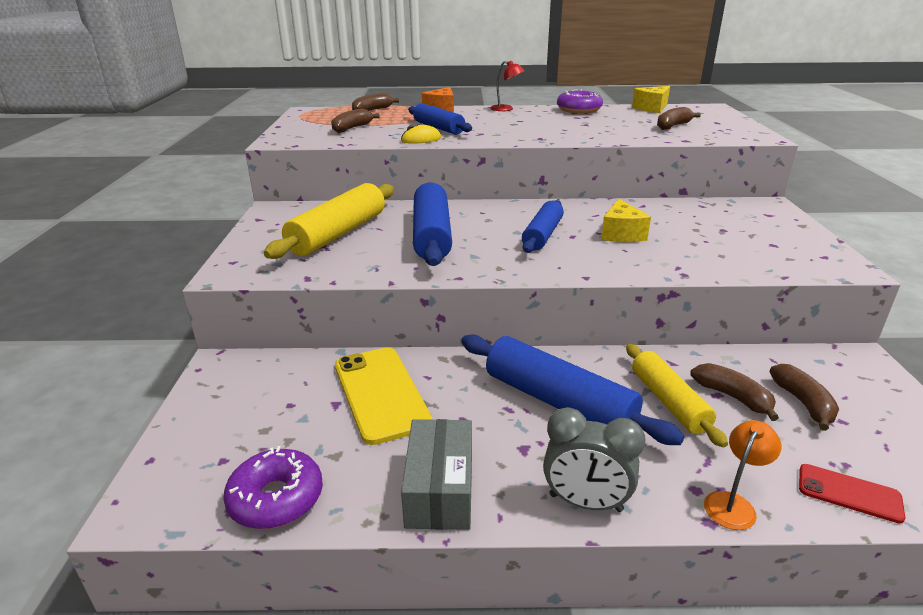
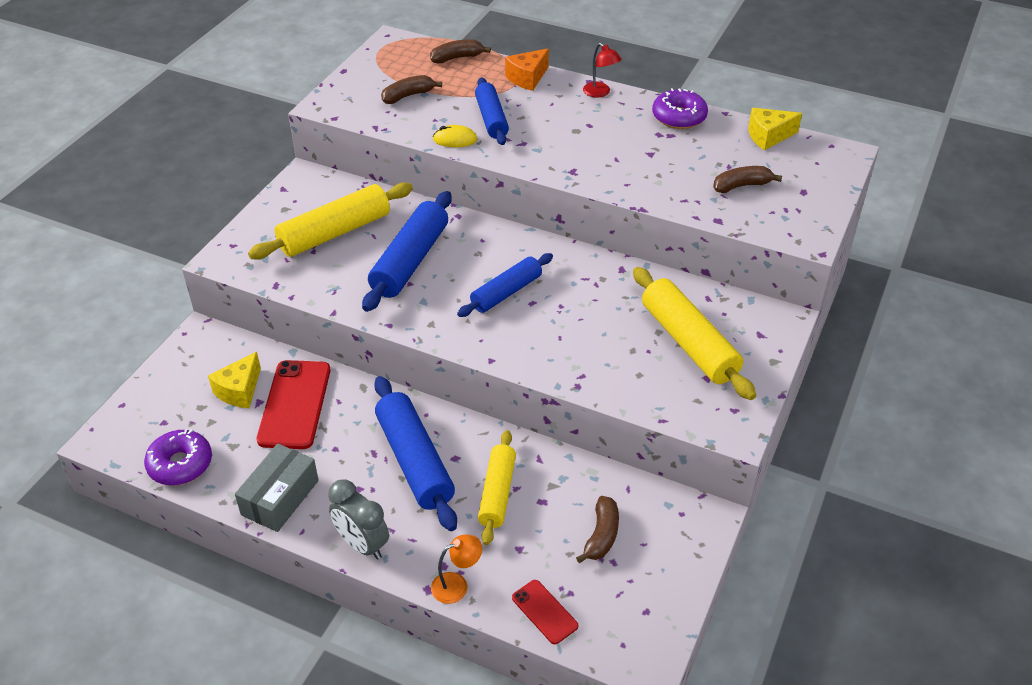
camera: 25 degrees right, 15 degrees up
yellow phone [335,347,433,445] -> red phone [257,360,330,449]
yellow cheese [601,199,651,242] -> yellow cheese moved to [208,352,261,408]
brown banana [690,363,779,421] -> none
none -> yellow rolling pin [633,267,756,400]

